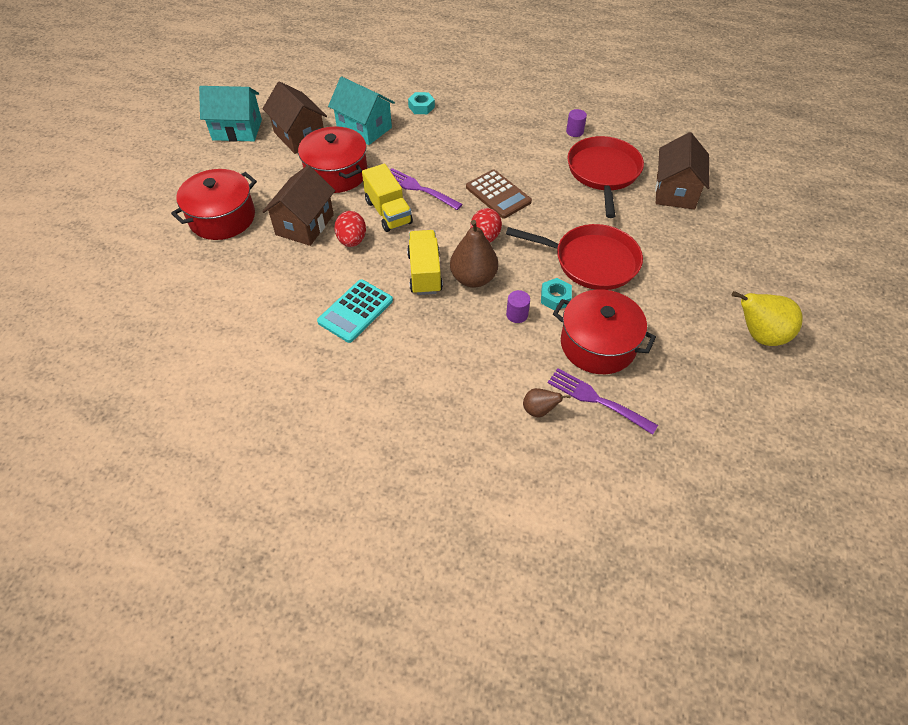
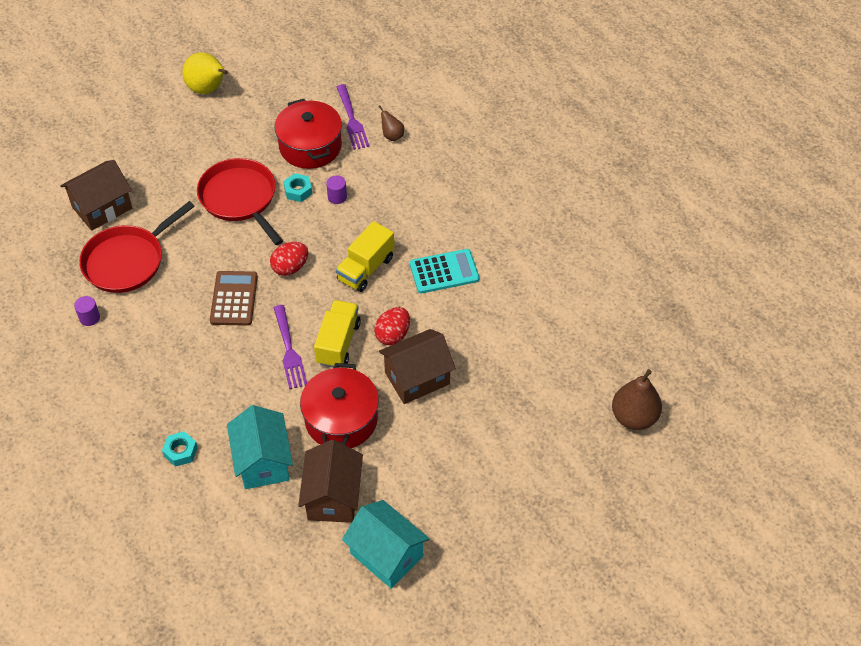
camera: 140 degrees left, 0 degrees up
red pot [171,169,257,240] -> none
brown pear [450,220,498,288] -> brown pear moved to [612,369,662,430]

